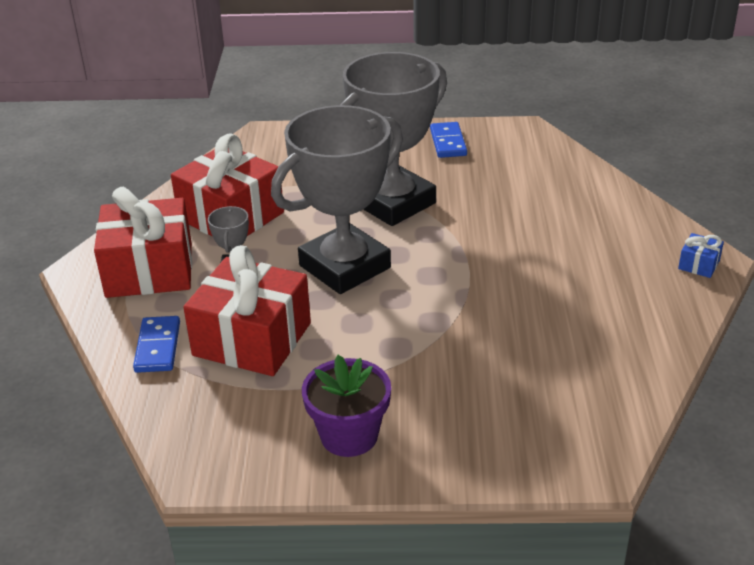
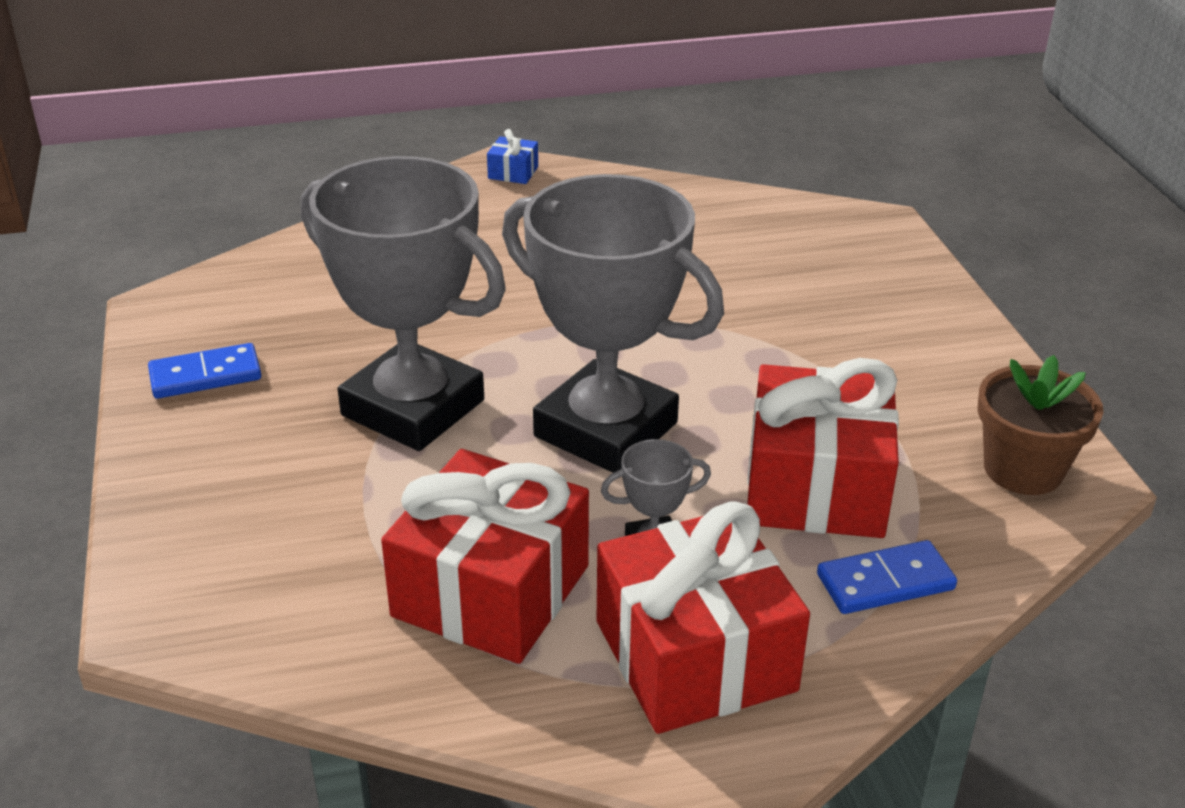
camera: 105 degrees left, 0 degrees up
purple flower pot [302,355,391,457] -> none
none -> brown flower pot [978,355,1103,495]

